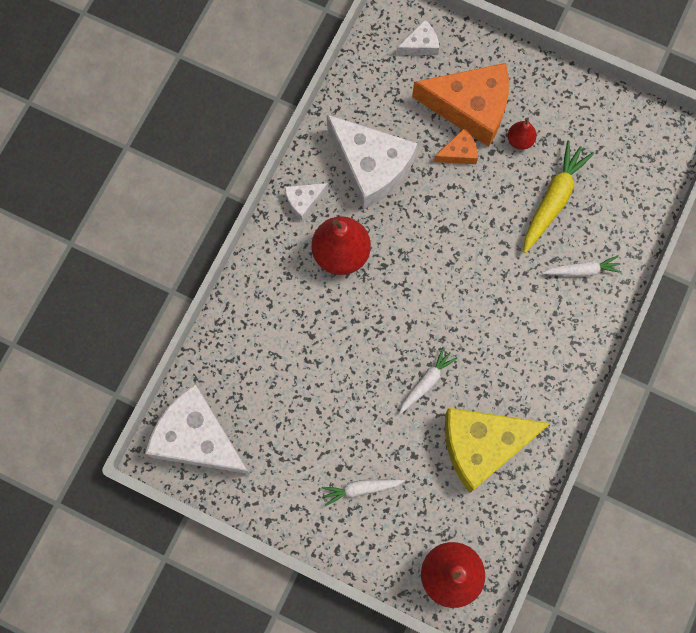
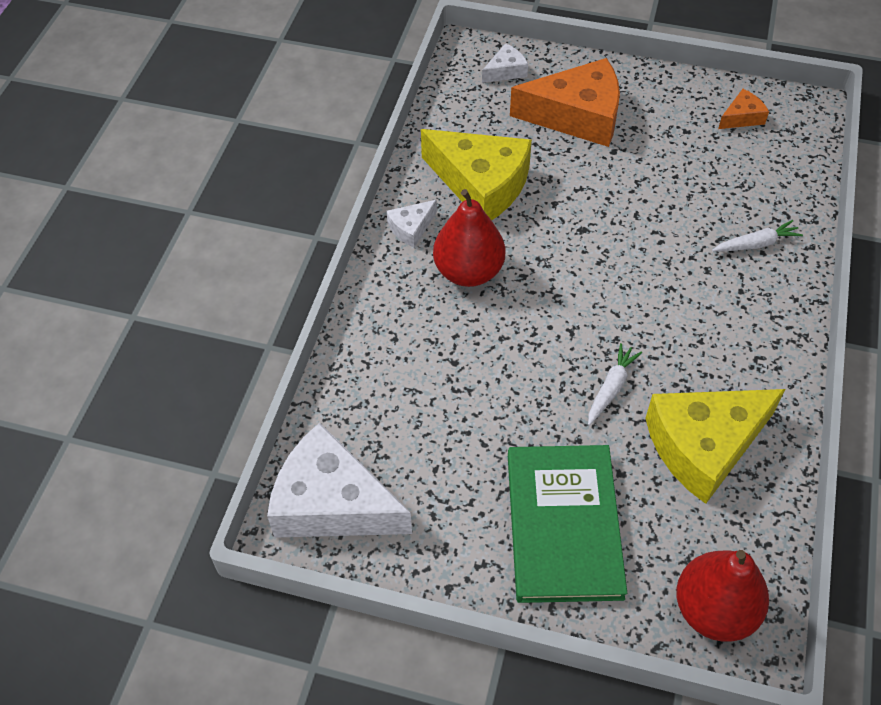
camera: 10 degrees left, 20 degrees down
white carrot [322,479,405,506] -> green book [508,445,627,603]
white cheese [327,115,418,209] -> yellow cheese [421,129,532,220]
orange cheese [434,128,478,164] -> orange cheese moved to [718,89,769,129]
red pear [508,118,537,150] -> none
yellow carrot [524,141,594,253] -> none

